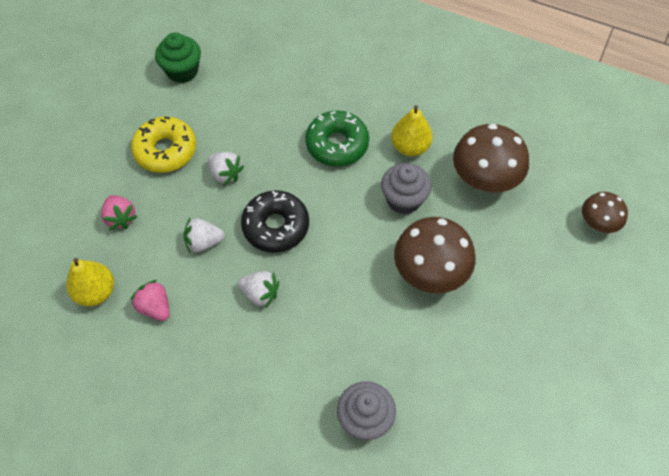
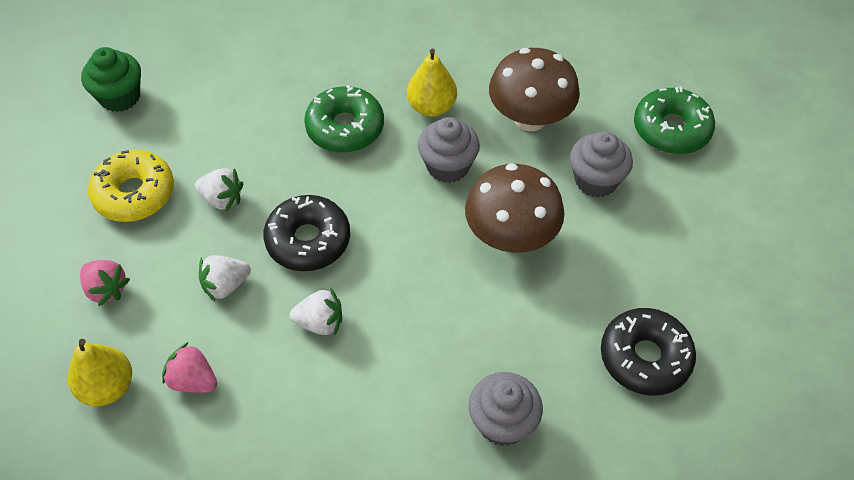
camera: 20 degrees left, 5 degrees down
brown mushroom [582,192,628,233] -> green donut [634,87,715,154]
none -> grey cupcake [570,132,633,197]
none -> black donut [601,308,696,396]

